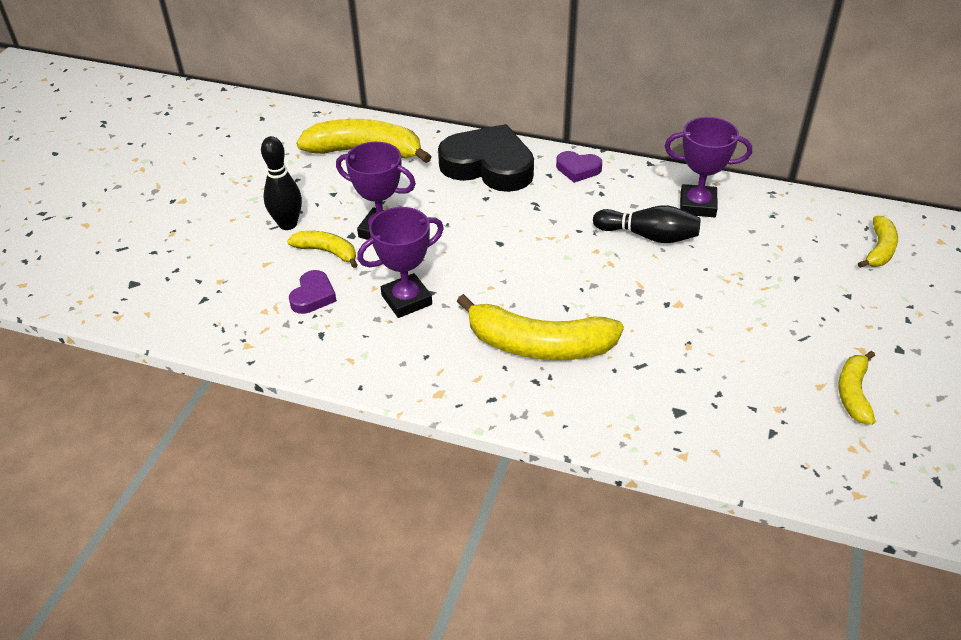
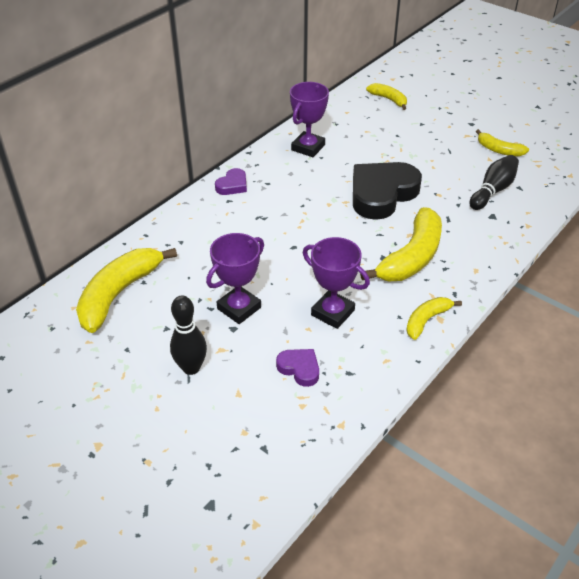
camera: 70 degrees left, 0 degrees up
yellow banana [287,231,358,268] -> yellow banana moved to [406,297,462,340]
purple trophy [357,207,444,318] -> purple trophy turned 45 degrees counterclockwise [303,237,370,329]
black heart [438,124,534,192] -> black heart moved to [353,162,422,220]
black bowling pin [593,205,700,243] -> black bowling pin moved to [470,155,519,210]

